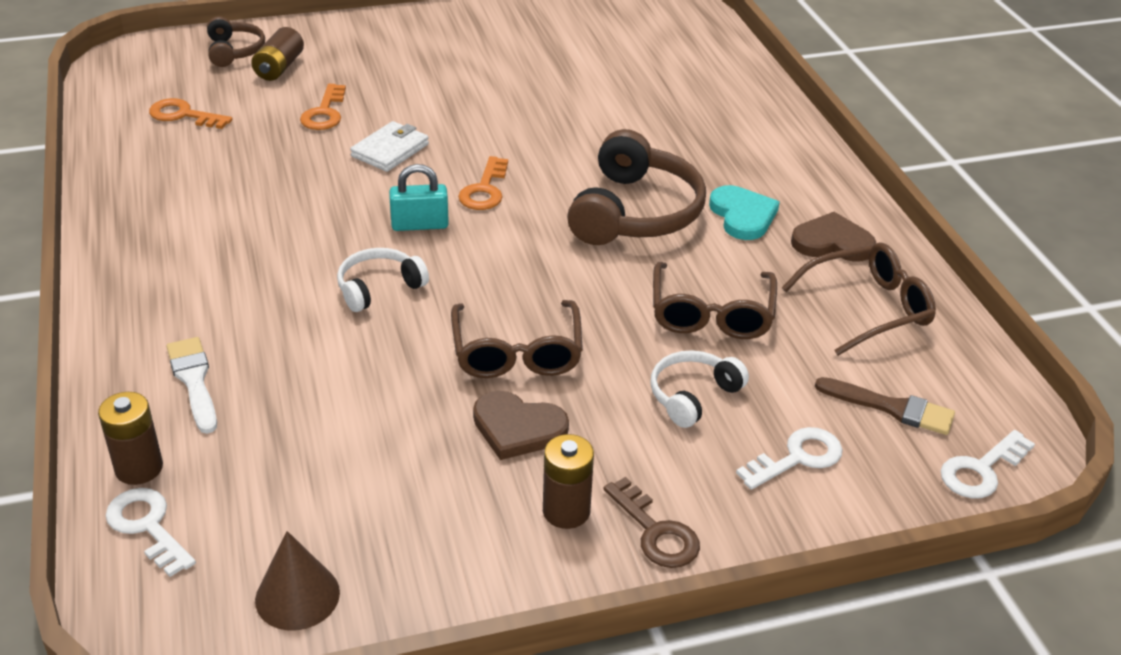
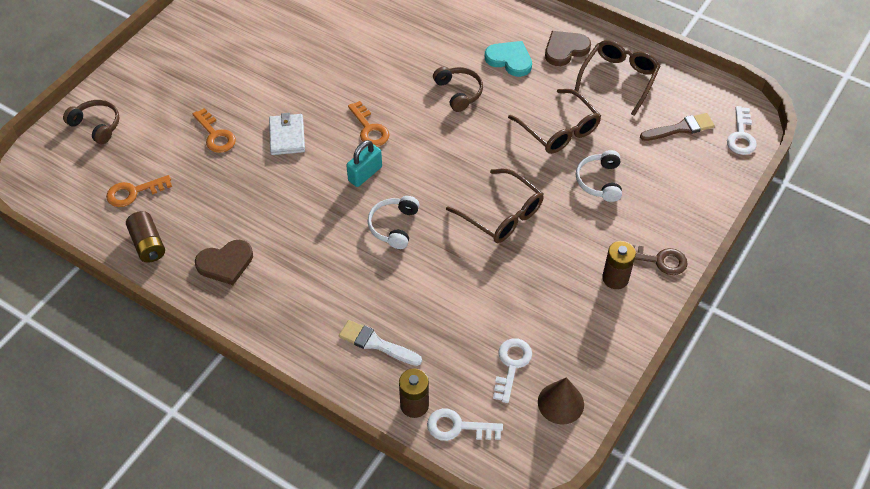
camera: 40 degrees left, 15 degrees up
brown battery [251,27,304,81] -> brown battery moved to [126,211,165,263]
brown heart [473,391,569,460] -> brown heart moved to [195,240,253,285]
brown headphones [567,129,706,245] -> brown headphones [433,67,483,112], size x0.54
white key [736,427,843,490] -> white key moved to [493,338,532,403]

